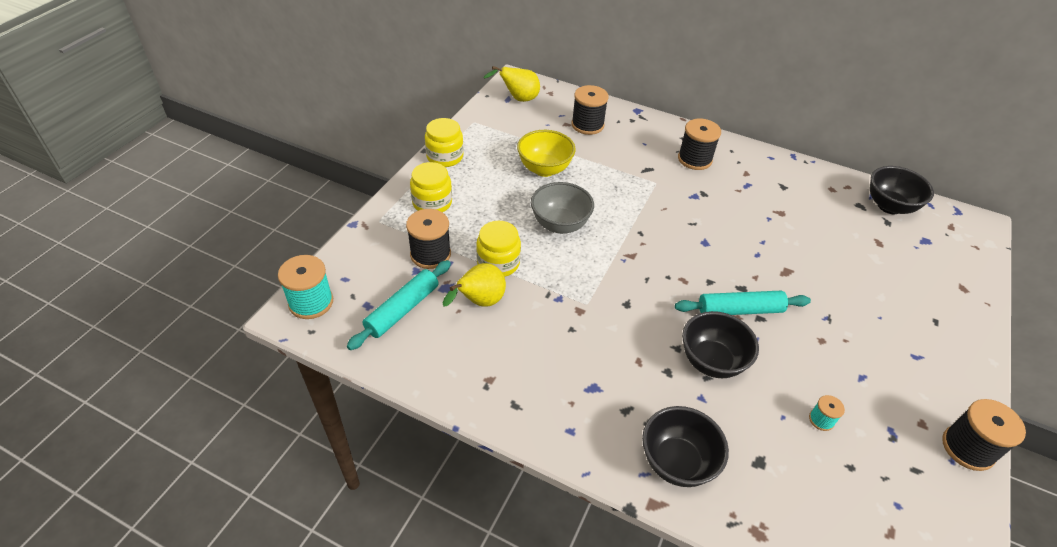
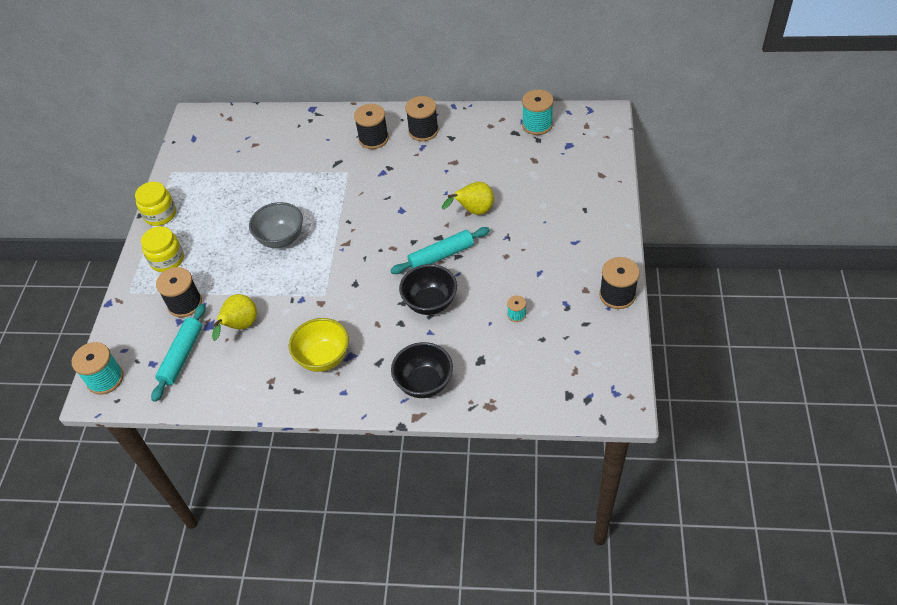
camera: 15 degrees left, 5 degrees up
yellow jar [476,221,521,277] -> none
yellow pear [483,66,540,102] -> yellow pear moved to [442,182,494,215]
yellow bowl [517,130,576,177] -> yellow bowl moved to [289,318,349,372]
black spool [572,85,609,135] -> black spool moved to [405,96,439,141]
black bowl [870,166,934,214] -> turquoise spool [522,89,554,135]

